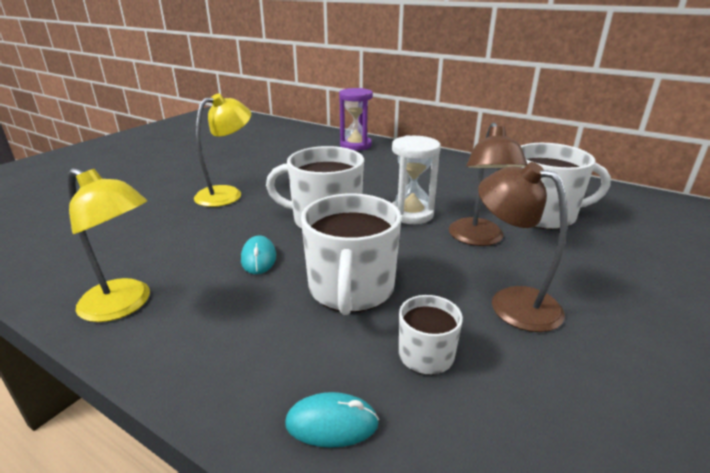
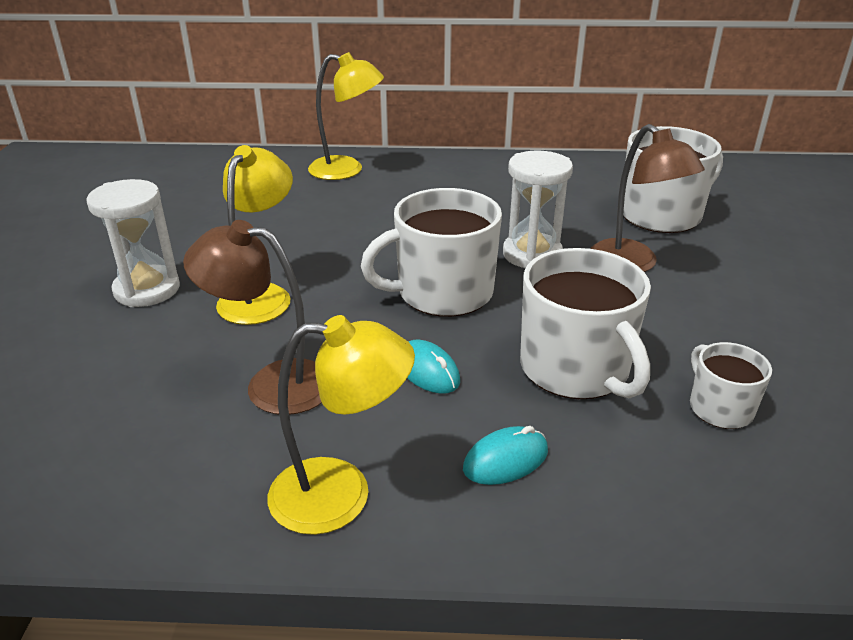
camera: 30 degrees left, 5 degrees up
turquoise mouse [285,392,379,448] -> turquoise mouse moved to [463,426,548,485]
purple hourglass [339,88,373,151] -> yellow lamp [308,52,384,180]
brown lamp [478,162,567,332] -> brown lamp moved to [183,220,322,415]
none -> white hourglass [86,179,180,307]

